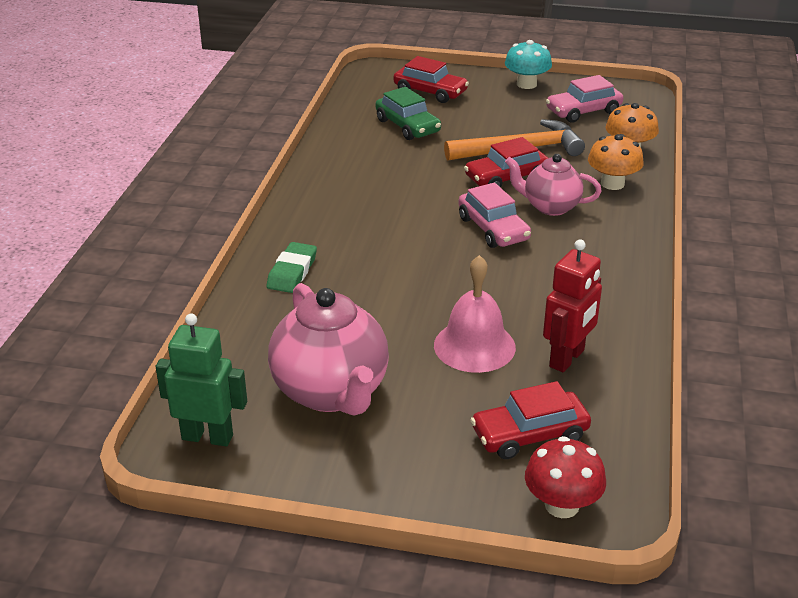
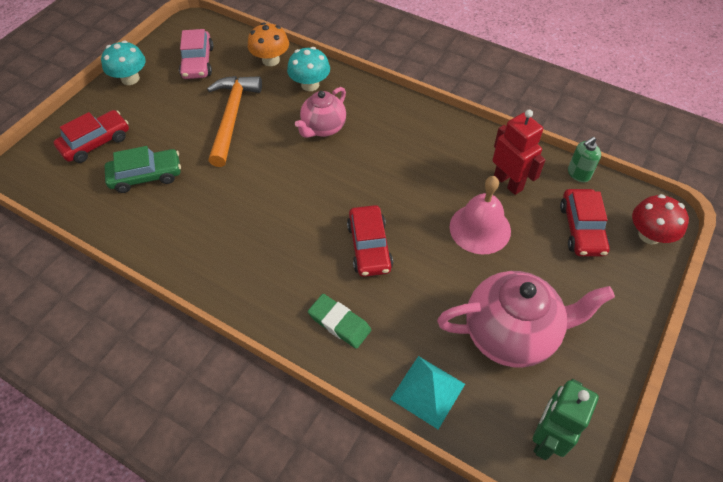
camera: 70 degrees left, 20 degrees up
pink car [458,183,531,248] -> none
red car [464,137,548,188] -> red car moved to [347,205,393,277]
orange mushroom [588,134,644,190] -> turquoise mushroom [287,47,330,91]
none -> turquoise pyramid [390,356,465,429]
none -> green soap dispenser [568,137,601,182]

